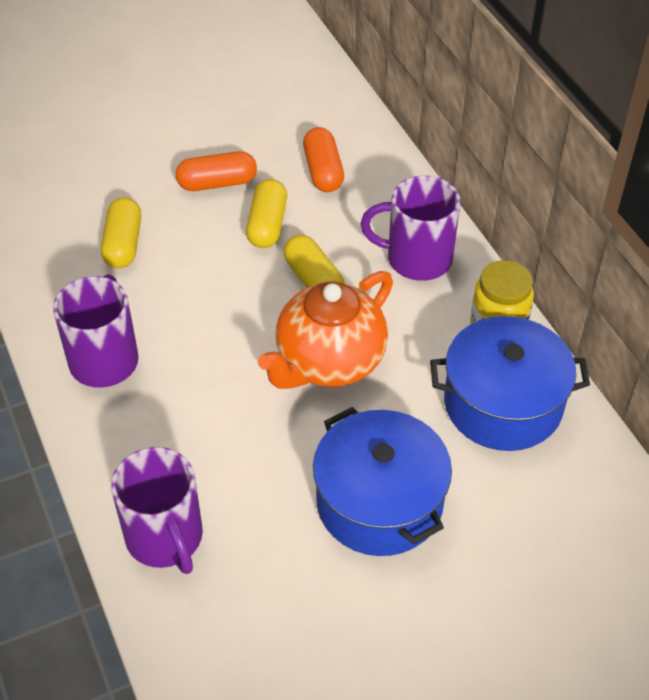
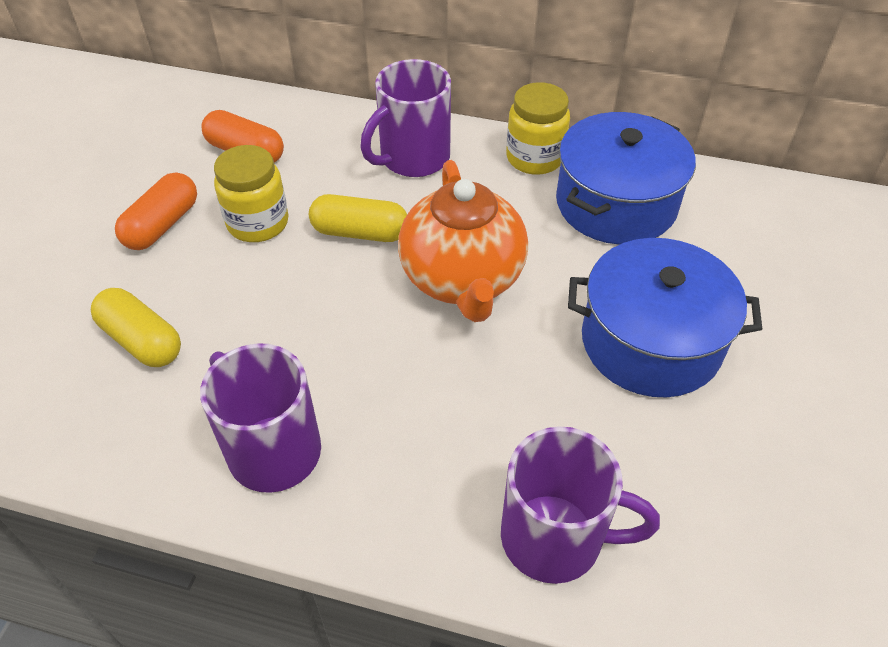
camera: 50 degrees left, 0 degrees up
yellow capsule [246,179,287,248] -> yellow jar [214,145,289,242]

